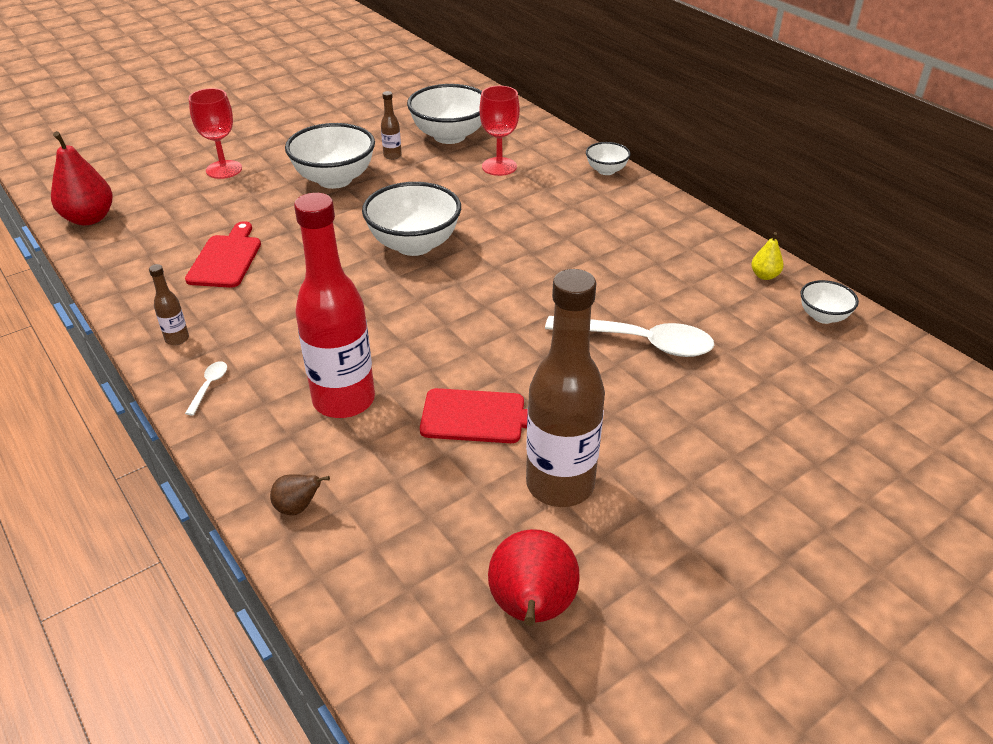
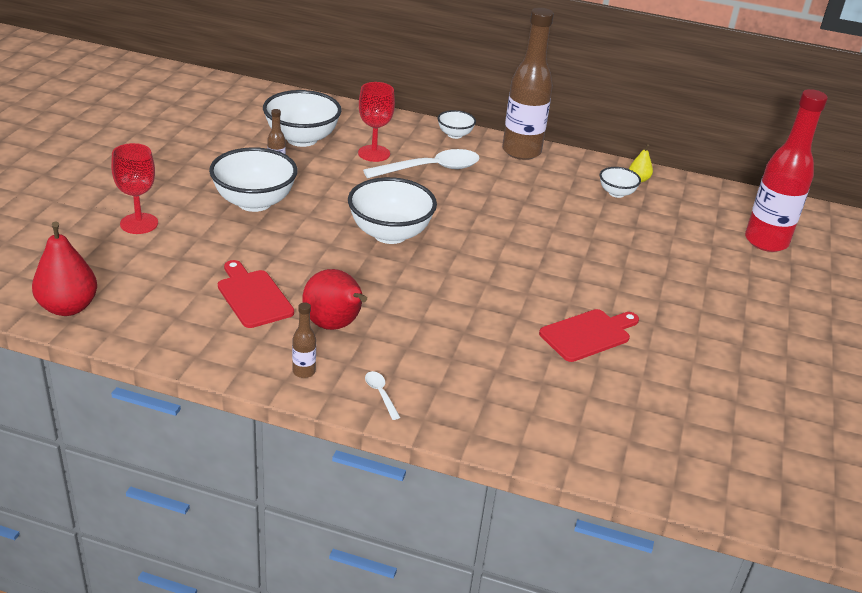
camera: 40 degrees left, 5 degrees down
brown pear [270,474,330,515] -> none
red bottle [294,193,375,418] -> red bottle moved to [745,89,828,252]
red pear [488,529,580,626] -> red pear moved to [302,269,367,330]
brown bottle [526,269,605,507] -> brown bottle moved to [502,8,554,160]
white spoon [545,316,714,357] -> white spoon moved to [363,149,480,178]
white bowl [800,280,859,324] -> white bowl moved to [600,167,641,198]

